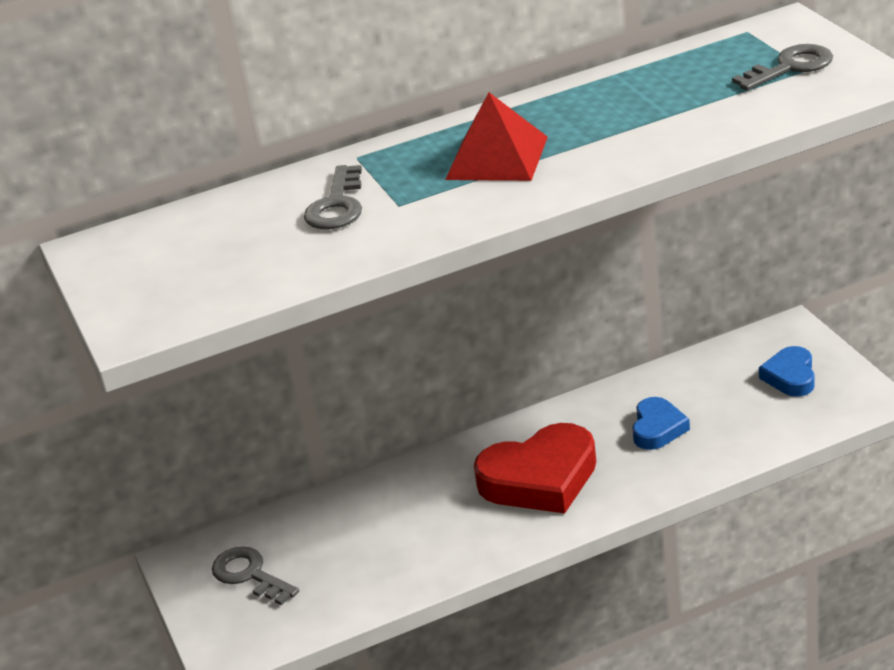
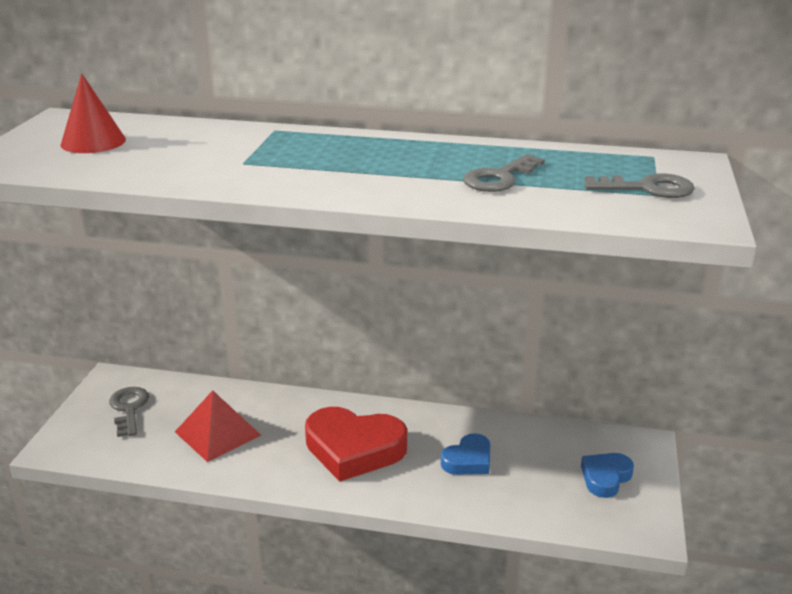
camera: 30 degrees right, 5 degrees down
grey key [304,165,362,229] -> grey key moved to [463,154,545,192]
red pyramid [445,92,548,181] -> red pyramid moved to [175,390,261,462]
none -> red cone [60,73,126,153]

